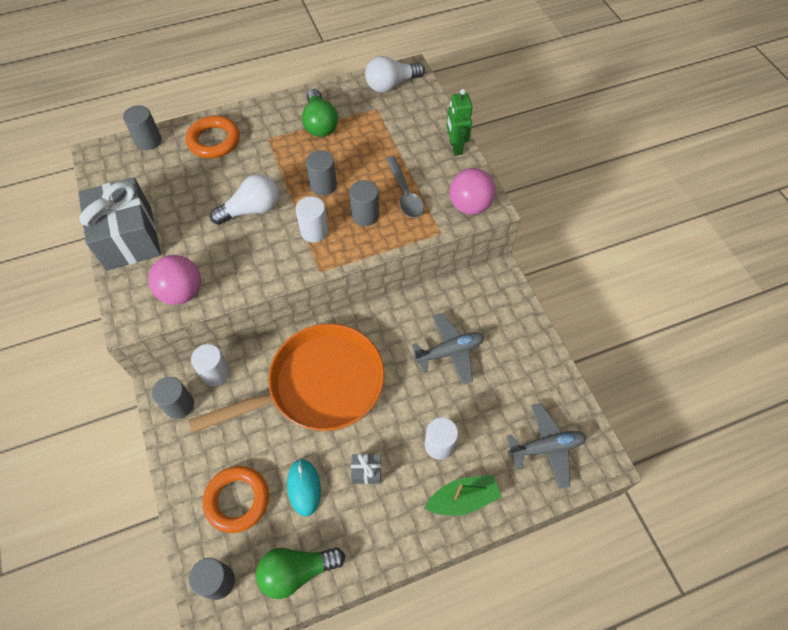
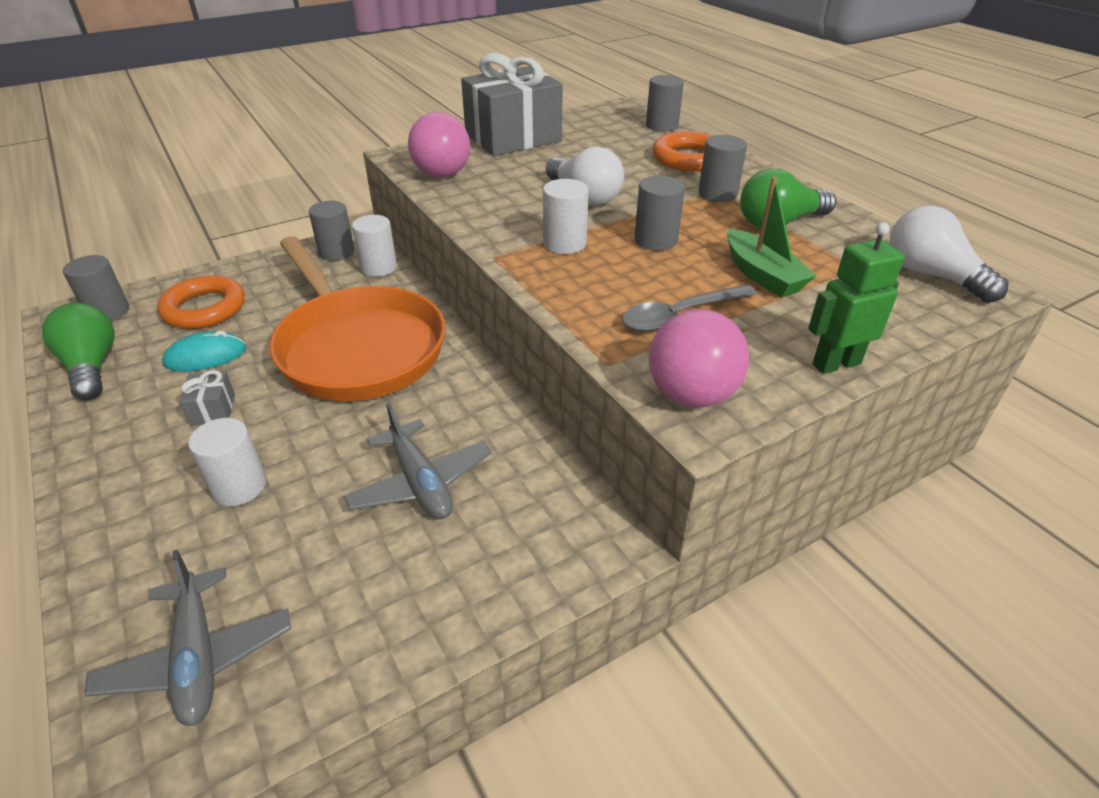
camera: 80 degrees right, 20 degrees down
grey cylinder [349,180,379,226] -> grey cylinder moved to [698,135,747,202]
green boat [424,475,502,516] -> green boat moved to [727,177,817,297]

